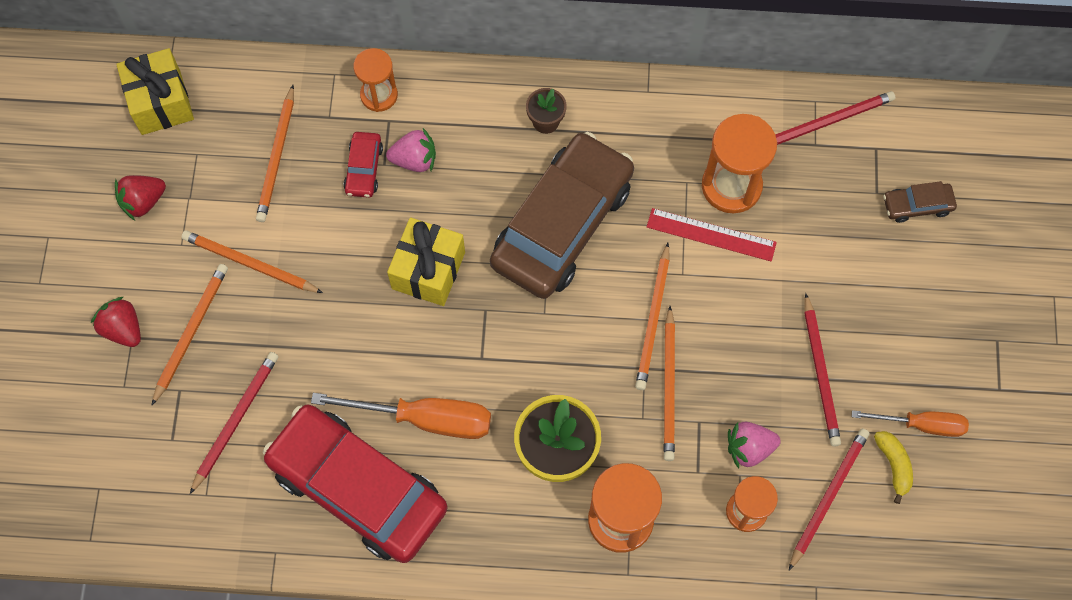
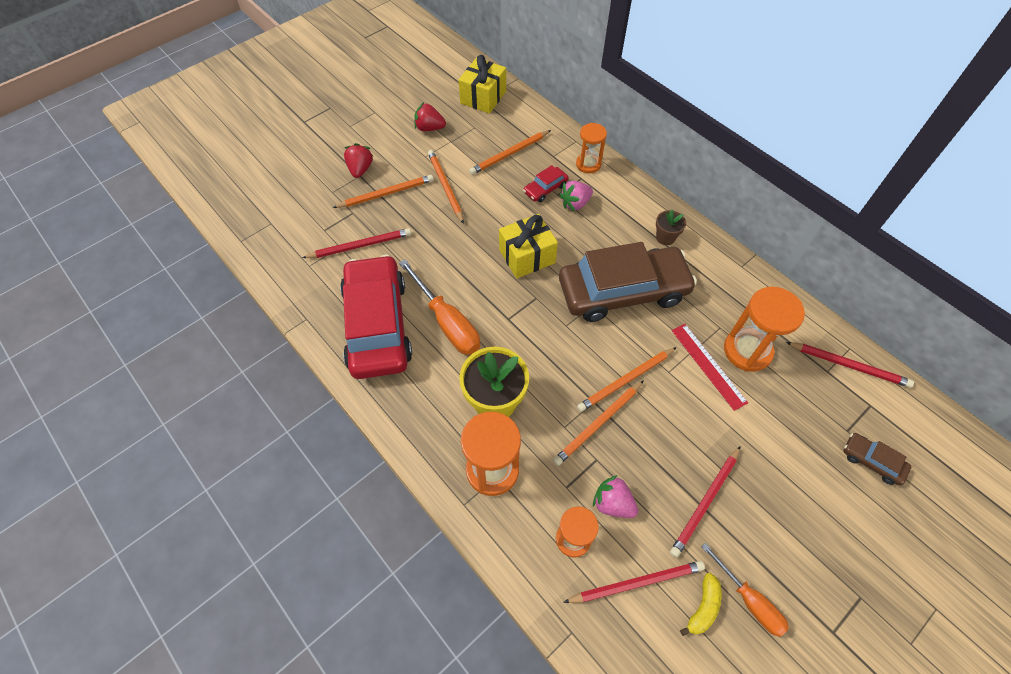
camera: 45 degrees right, 10 degrees down
pink strawberry [386,128,436,172] -> pink strawberry turned 105 degrees clockwise [559,181,593,211]

